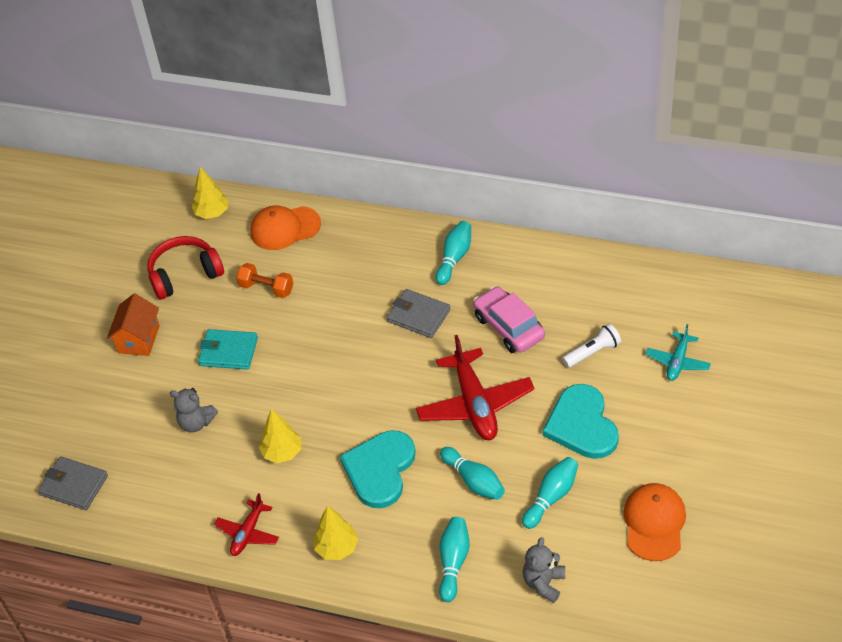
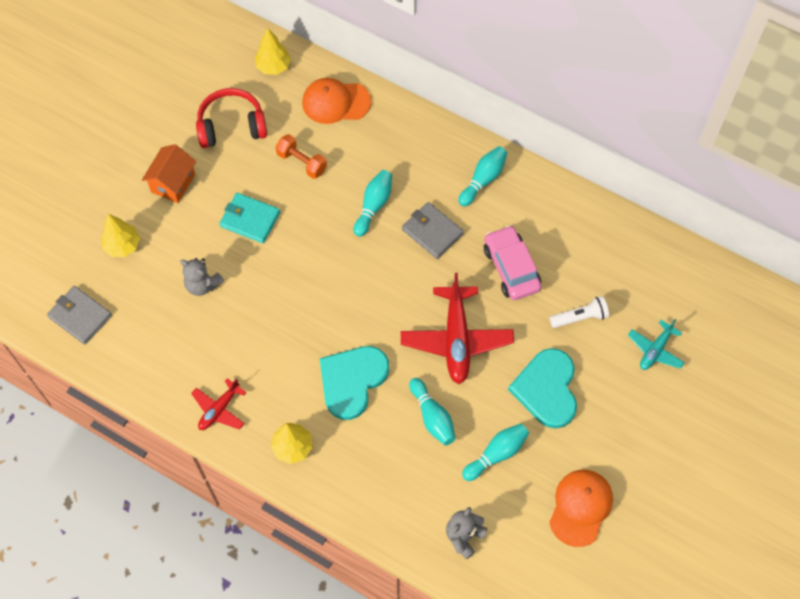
camera: 10 degrees right, 15 degrees up
yellow tree [259,409,301,463] -> yellow tree moved to [101,214,140,257]
turquoise bowling pin [439,517,470,602] -> turquoise bowling pin moved to [354,170,392,237]

